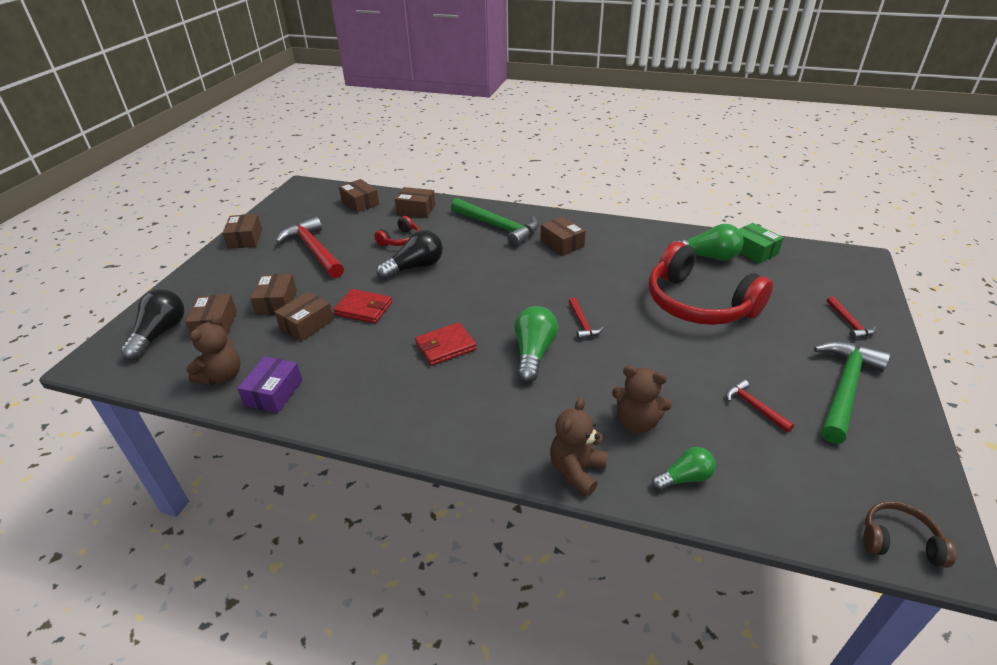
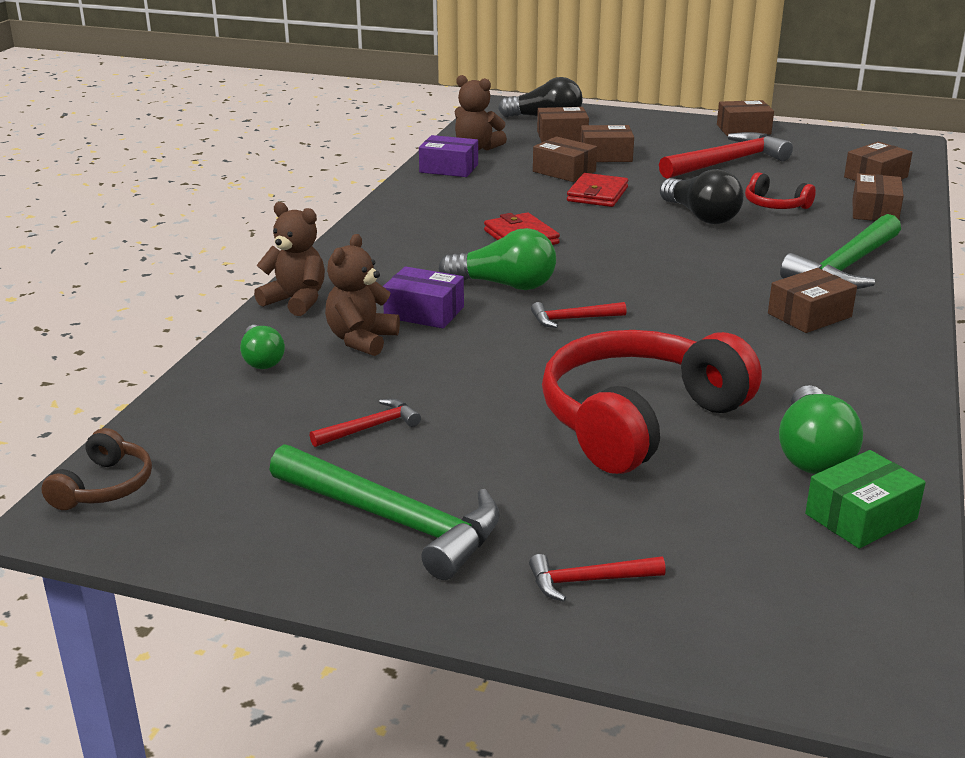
camera: 90 degrees right, 10 degrees down
none -> purple box [383,266,464,328]

